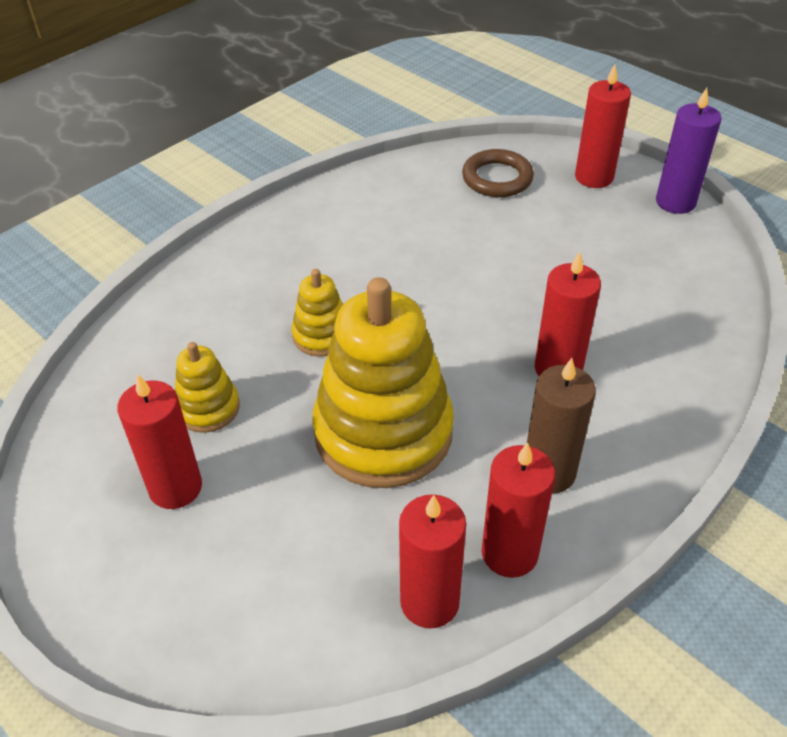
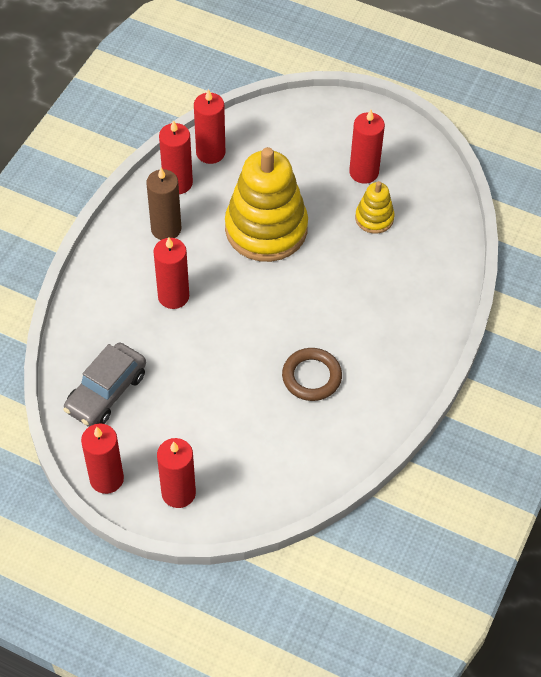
camera: 160 degrees right, 10 degrees up
yellow stacking toy [291,269,343,356] -> none
brown ring [462,149,534,197] -> brown ring moved to [282,348,342,401]
purple candle [656,88,722,214] -> red candle [81,424,124,494]
none -> grey car [63,343,146,427]

